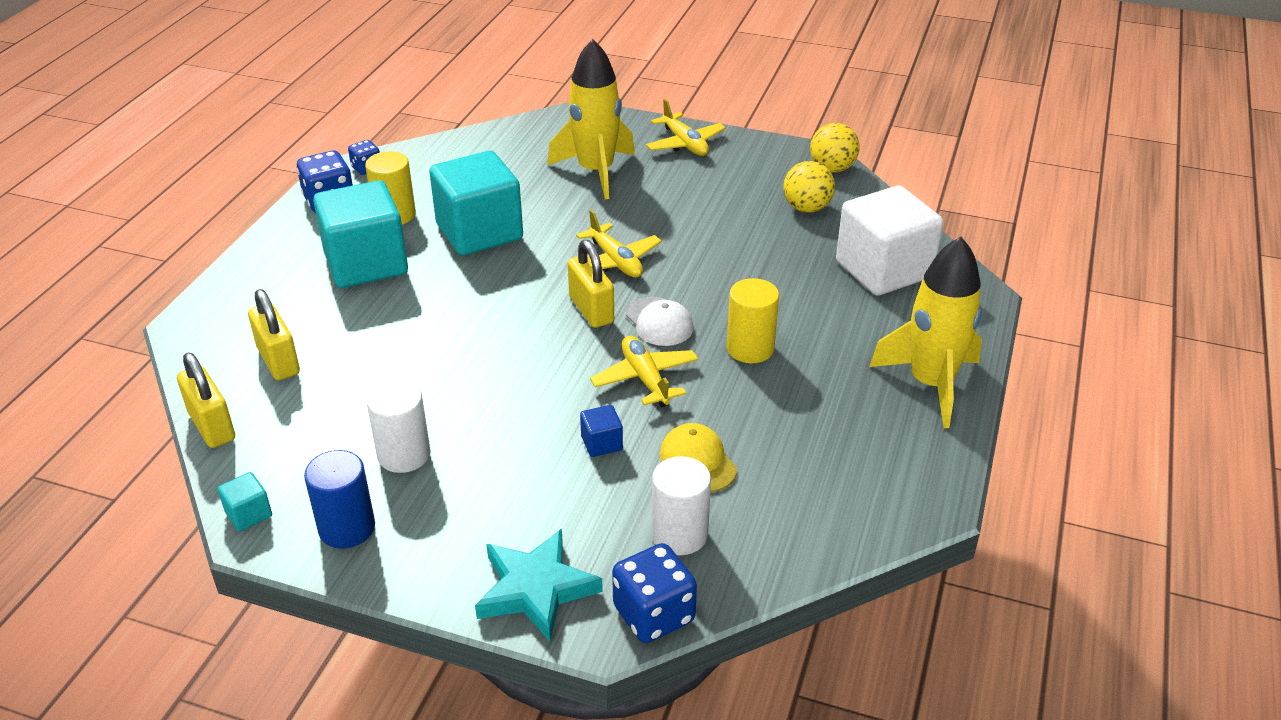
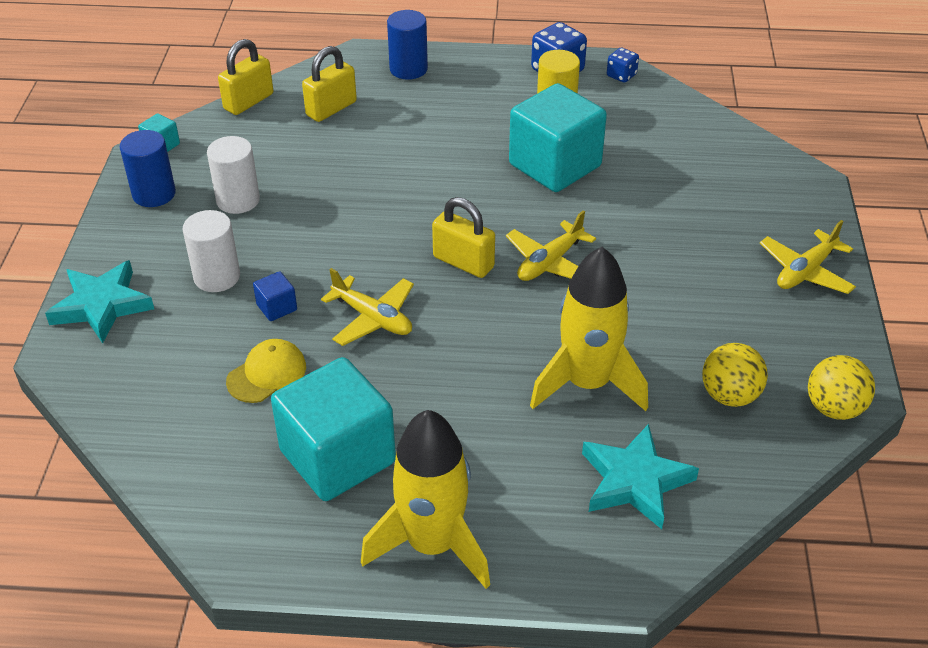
camera: 75 degrees right, 5 degrees up
turquoise cube [313,180,408,288] -> turquoise cube moved to [271,357,396,501]
yellow rocket [547,39,635,199] -> yellow rocket moved to [530,247,648,411]
yellow padlock [568,240,614,328] -> yellow padlock turned 75 degrees clockwise [432,197,495,278]
yellow plane [590,336,698,407] -> yellow plane turned 75 degrees clockwise [321,268,414,346]
blue dice [612,543,697,643] -> none
white cap [626,297,694,346] -> none
white cylinder [652,456,711,555] -> white cylinder moved to [183,210,240,292]
yellow cylinder [727,278,779,363] -> none
white cube [836,185,943,296] -> turquoise star [582,424,699,529]
none -> blue cylinder [387,10,428,80]

